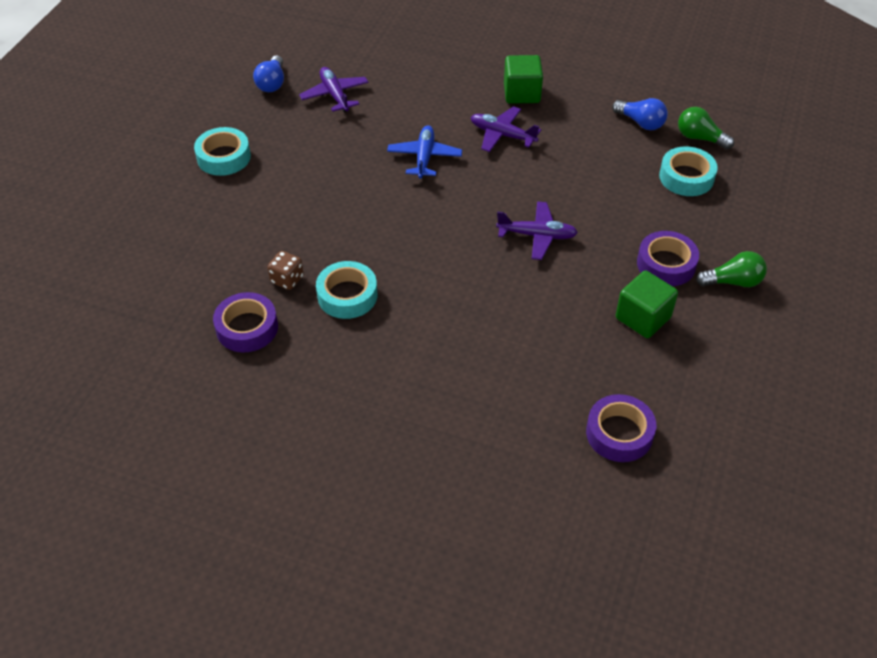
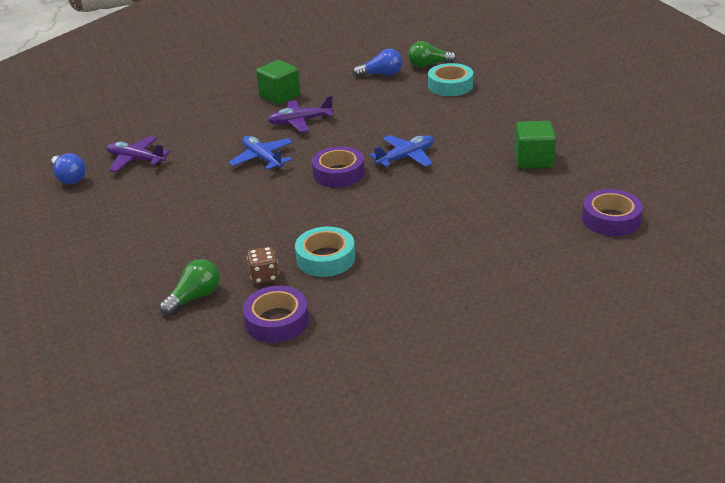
camera: 40 degrees left, 15 degrees down
turquoise tape [194,127,251,176] -> none
purple plane [496,201,578,260] -> blue plane [370,135,434,168]
purple tape [637,231,699,286] -> purple tape moved to [312,146,365,188]
green light bulb [696,251,767,287] -> green light bulb moved to [159,259,220,315]

